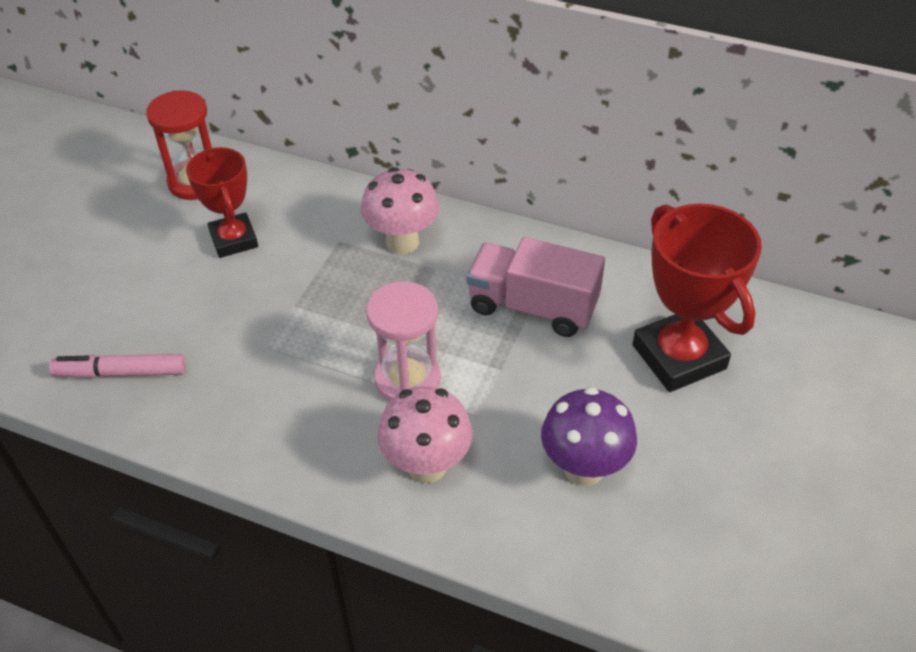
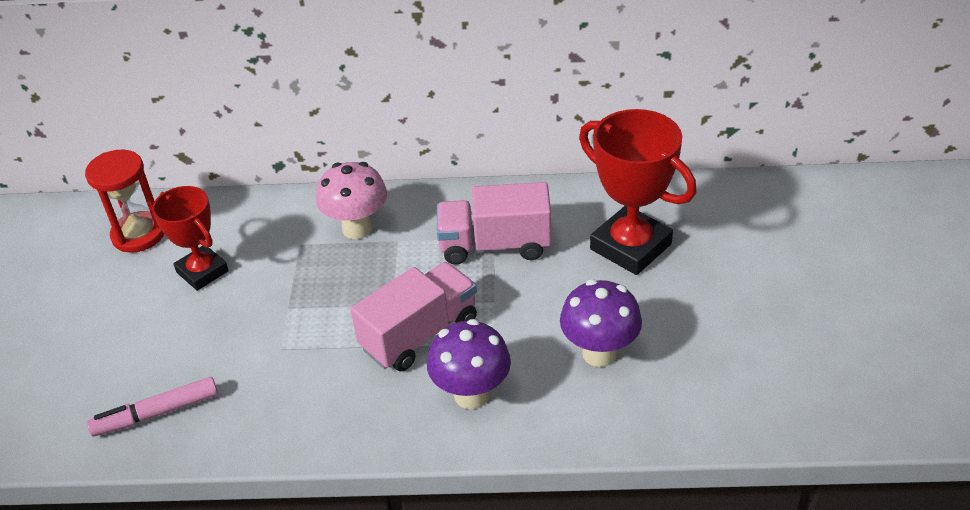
camera: 20 degrees left, 5 degrees down
pink hourglass [366,281,441,401] -> pink truck [351,262,477,372]
pink mushroom [377,386,473,483] -> purple mushroom [427,319,511,409]

